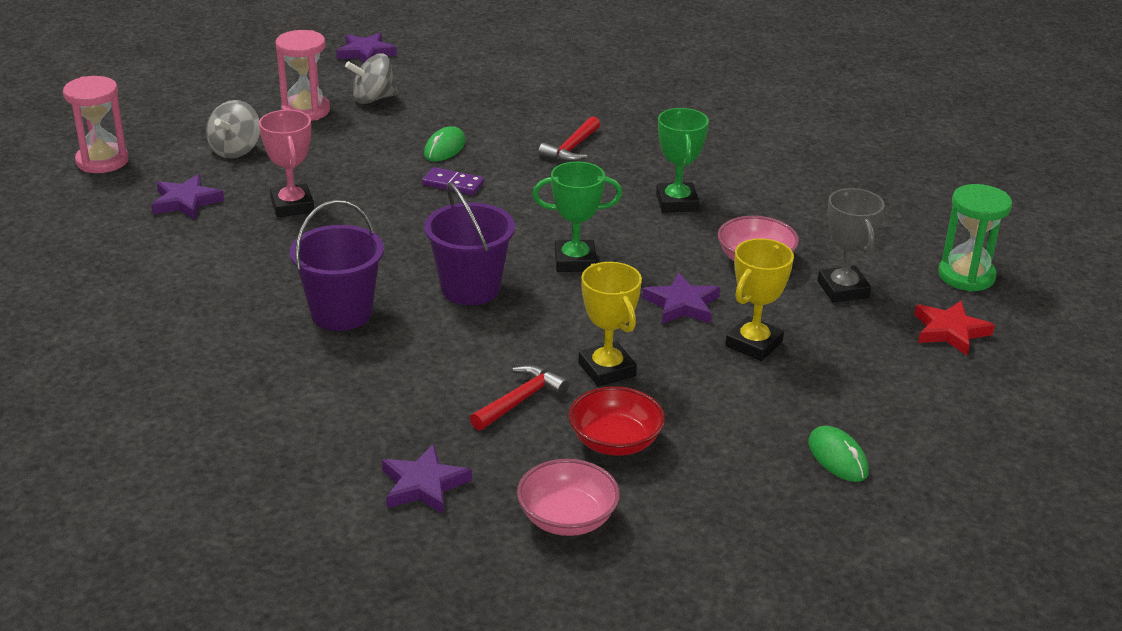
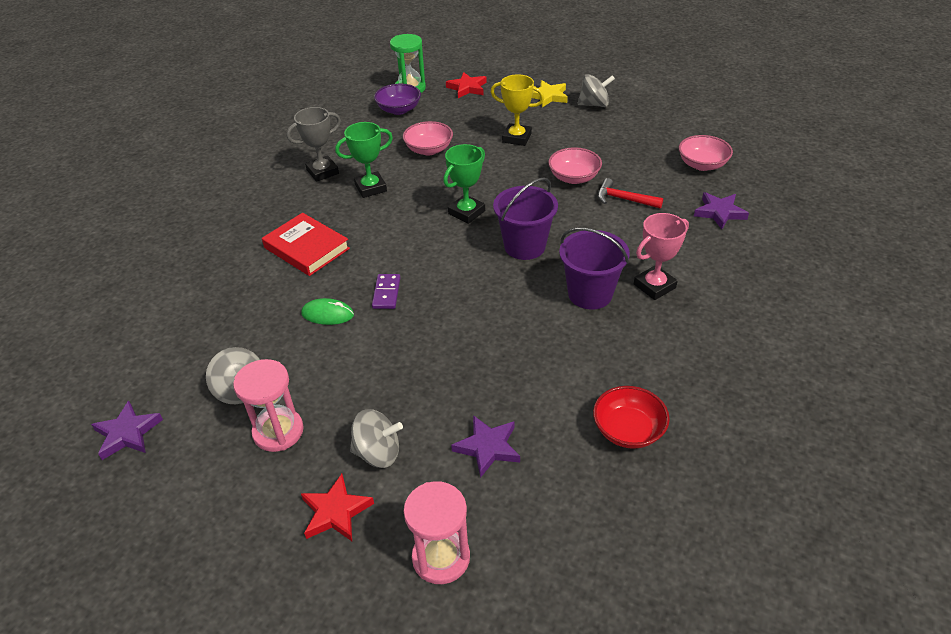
camera: 105 degrees left, 10 degrees up
pink trophy [259,110,314,217] -> pink trophy moved to [634,213,689,300]
green trophy [532,161,623,272] -> green trophy turned 60 degrees clockwise [443,144,485,224]
red hammer [538,116,600,162] -> red book [262,213,350,276]
red bowl [569,386,665,456] -> red bowl moved to [593,386,670,449]
yellow trophy [578,262,642,387] -> pink bowl [548,147,602,184]
purple star [642,272,720,324] -> none
green mouse [808,426,869,482] -> grey spinning top [577,74,615,107]
grey trophy [817,188,885,302] -> grey trophy moved to [287,107,341,182]
none -> red star [301,474,374,541]
none -> purple bowl [374,84,421,115]
none -> yellow star [532,80,568,108]

